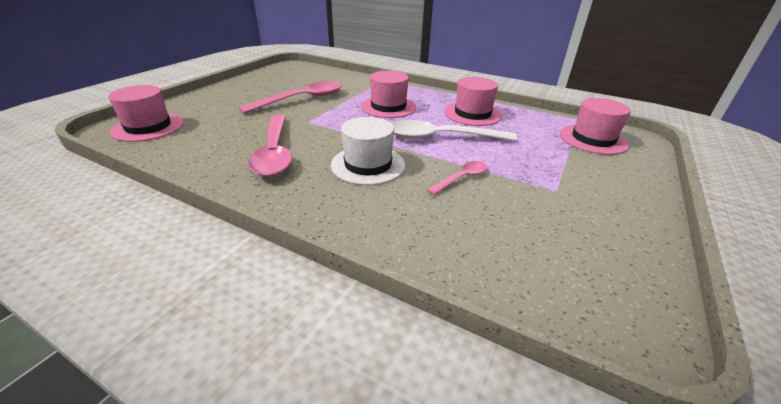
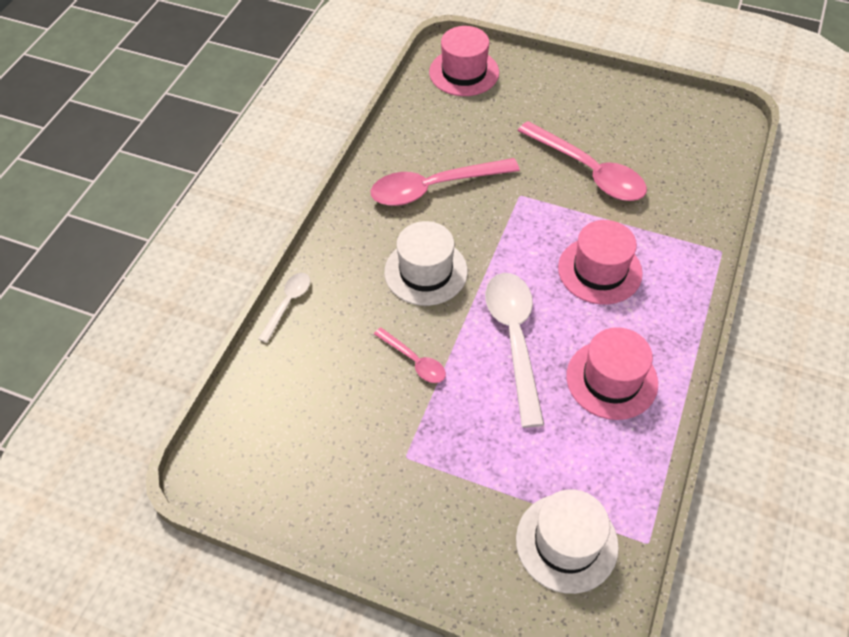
camera: 85 degrees right, 20 degrees up
pink hat [560,98,631,155] -> white hat [516,489,619,594]
none -> white spoon [258,273,310,343]

